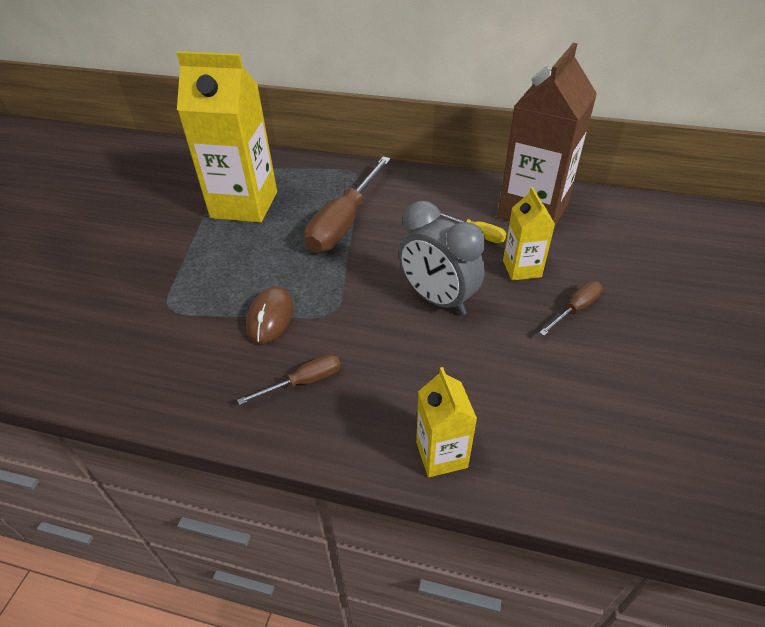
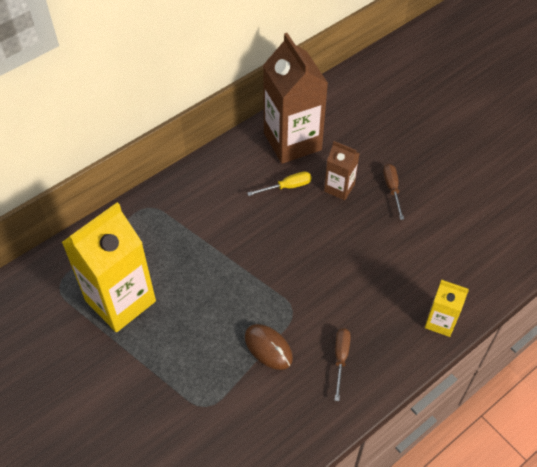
camera: 55 degrees left, 10 degrees up
brown screwdriver [304,157,391,253] -> none
grey clock [399,201,486,315] -> none
yellow carton [503,187,555,281] -> brown carton [324,141,360,200]

